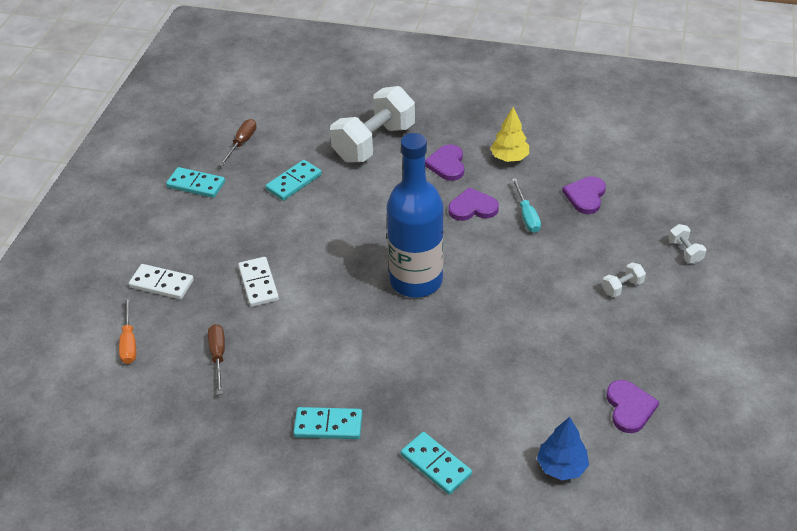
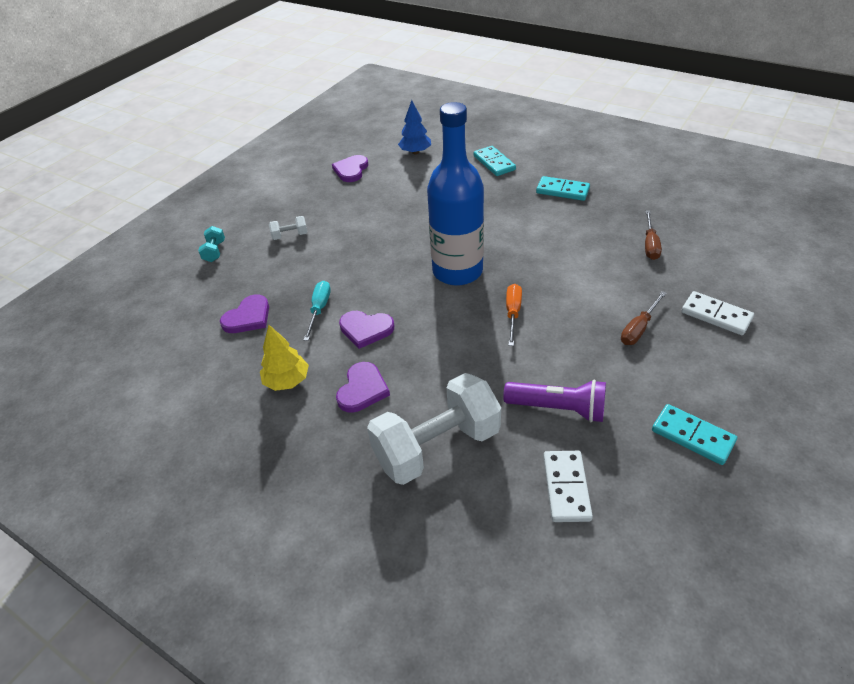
camera: 160 degrees left, 0 degrees up
orange screwdriver [119,297,136,364] -> orange screwdriver moved to [506,284,522,346]
brown screwdriver [219,119,257,166] -> brown screwdriver moved to [621,291,667,345]
white domino [238,257,279,307] -> white domino moved to [543,451,593,522]
turquoise domino [266,160,322,201] -> purple flashlight [503,380,606,422]
white dumbbell [669,224,706,264] -> turquoise dumbbell [198,226,225,262]

